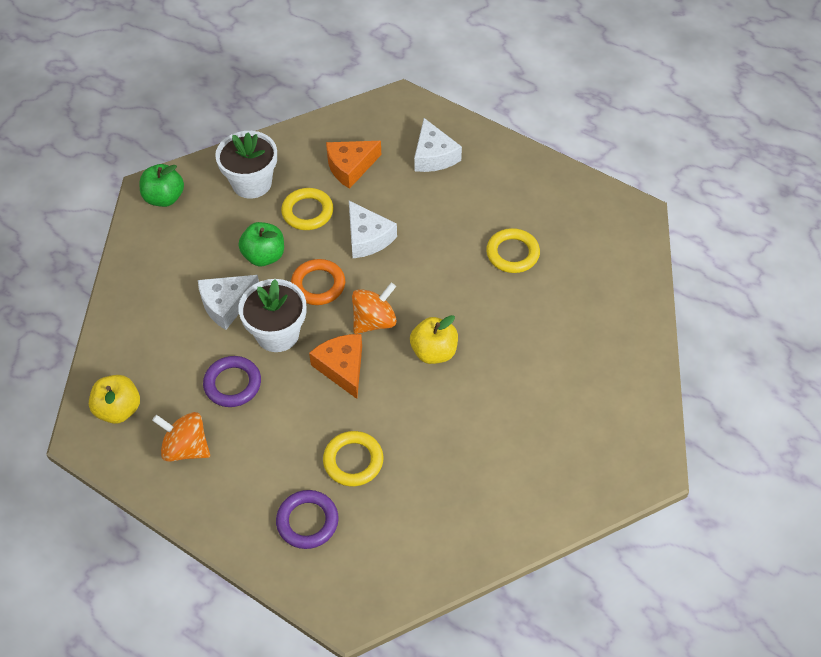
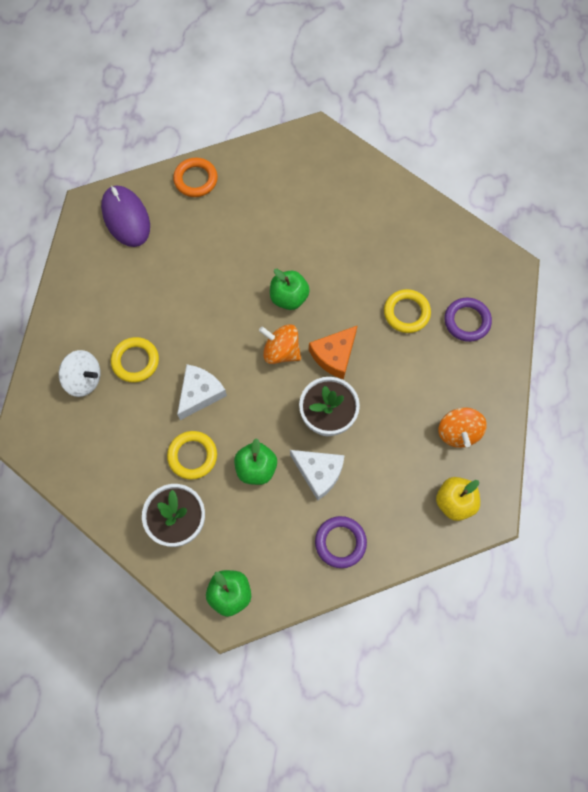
camera: 115 degrees left, 15 degrees up
purple ring [203,356,261,407] -> purple ring moved to [315,516,367,568]
orange ring [291,259,345,305] -> orange ring moved to [173,158,218,197]
orange cheese [326,141,381,189] -> none
yellow apple [410,315,458,364] -> green apple [270,269,310,310]
white cheese [414,118,462,172] -> white spinning top [59,350,100,397]
yellow ring [486,228,540,273] -> yellow ring moved to [111,337,159,383]
none -> purple mouse [101,185,150,247]

